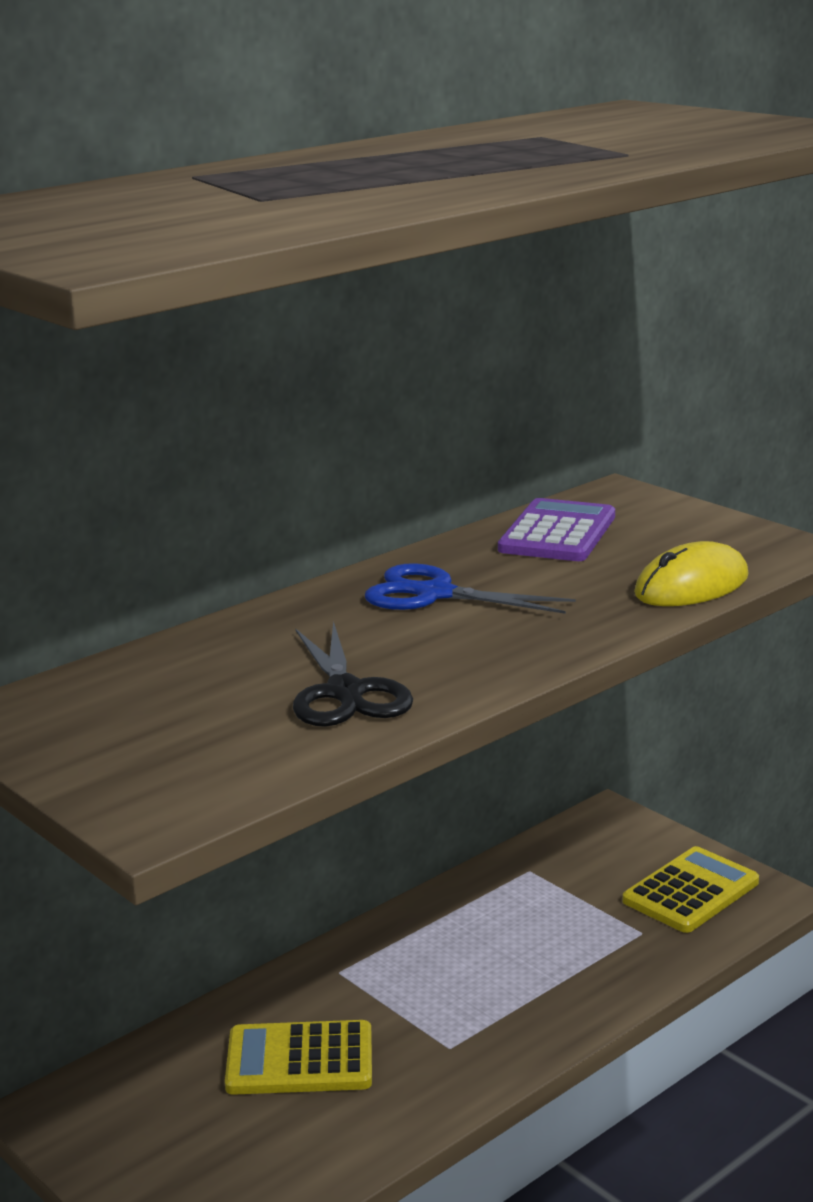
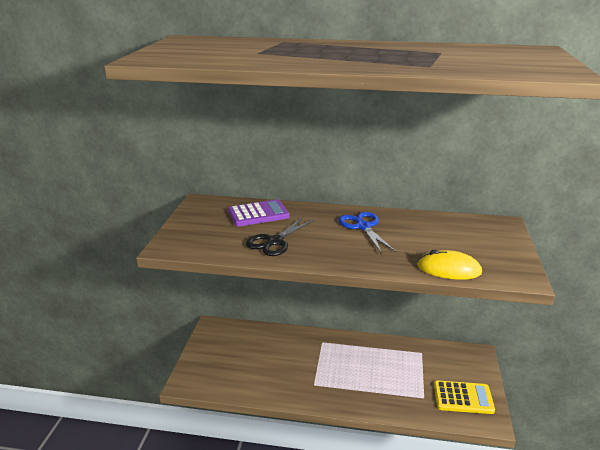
camera: 50 degrees right, 5 degrees up
yellow calculator [225,1020,372,1095] -> none
purple calculator [498,498,615,561] -> purple calculator moved to [228,199,290,227]

